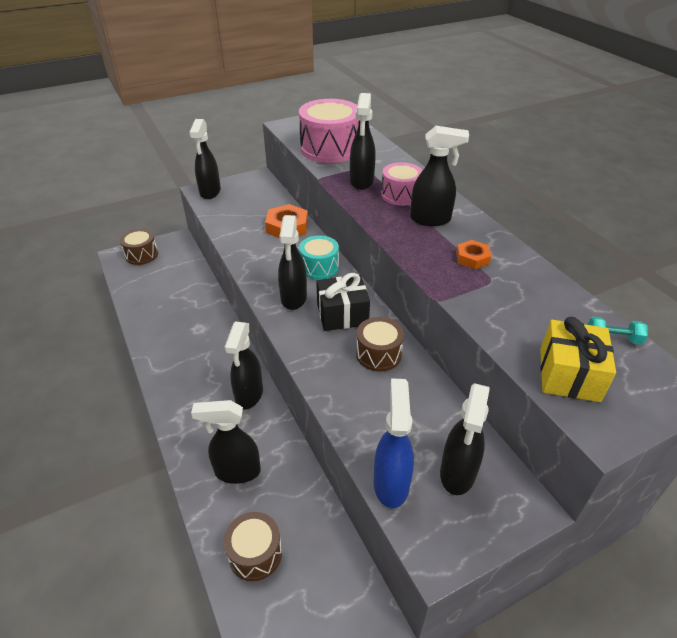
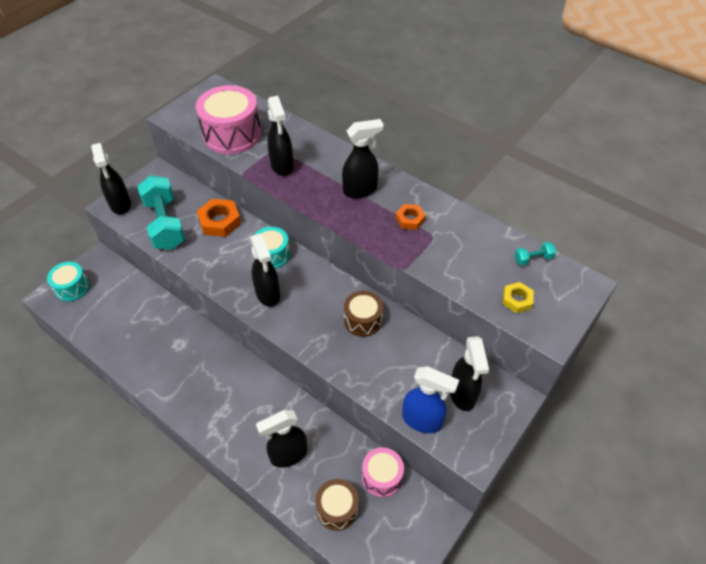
camera: 25 degrees left, 10 degrees up
brown drum [120,229,158,265] -> turquoise drum [47,262,90,301]
black spray bottle [225,321,263,409] -> none
black gift [316,273,370,331] -> none
blue spray bottle [374,378,414,508] -> blue spray bottle turned 135 degrees clockwise [402,366,459,433]
pink drum [381,162,423,206] -> pink drum moved to [362,447,404,497]
yellow gift [540,317,616,402] -> yellow nut [502,282,534,313]
none -> turquoise dumbbell [137,175,185,250]

